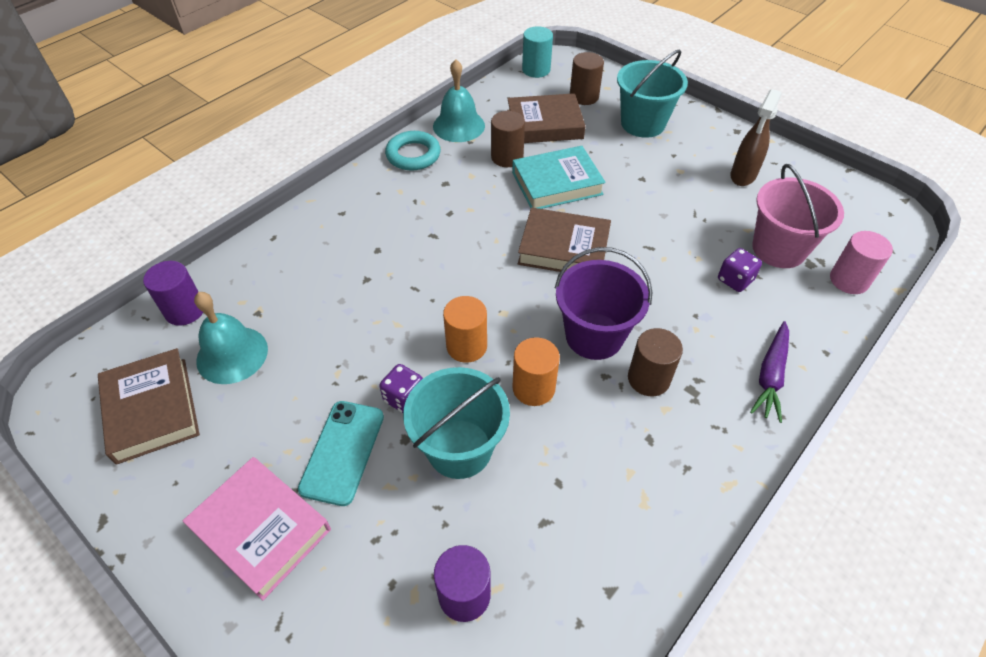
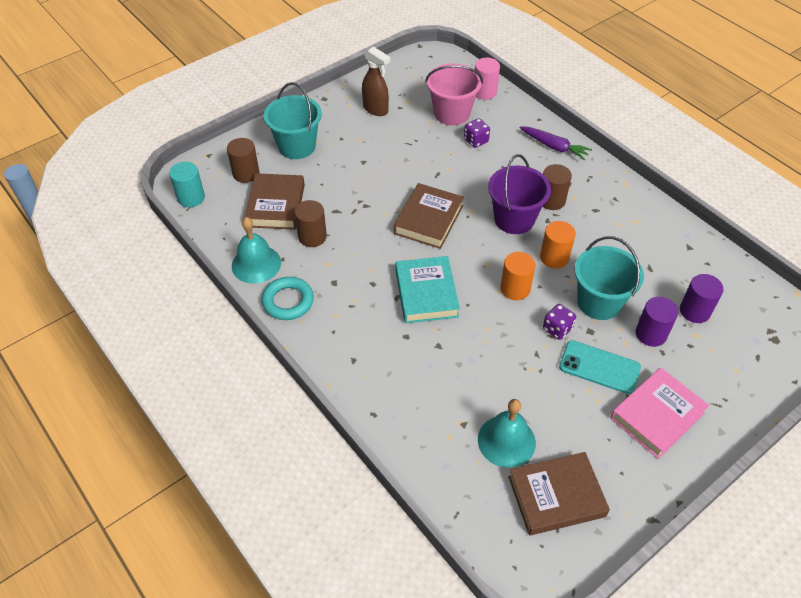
camera: 80 degrees left, 0 degrees up
purple cylinder [143,261,203,326] -> purple cylinder moved to [636,297,678,347]
turquoise book [512,146,606,209] -> turquoise book moved to [396,256,460,323]

